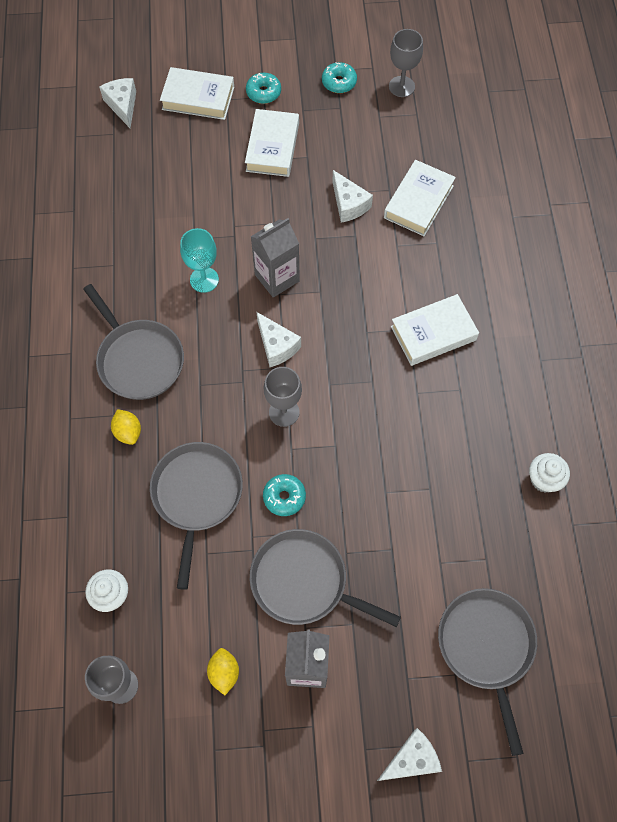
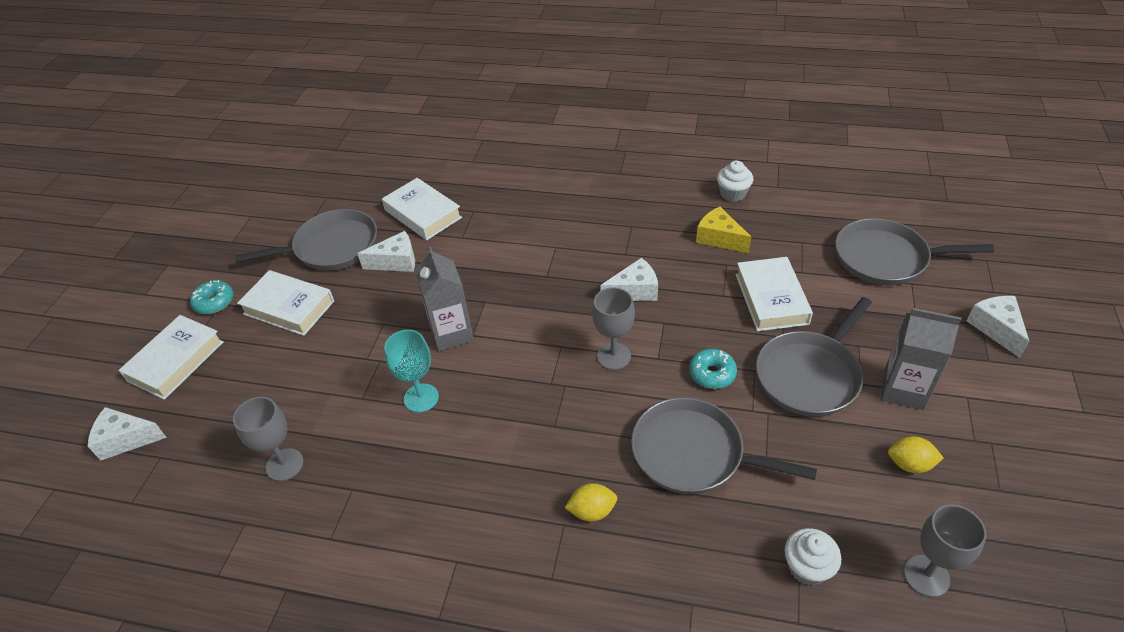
camera: 70 degrees left, 20 degrees down
grey pan [83,284,184,400] -> grey pan moved to [235,209,377,271]
white cheese [257,312,301,367] -> white cheese moved to [600,258,658,301]
turquoise donut [322,62,357,93] -> none
grey goblet [389,29,423,97] -> grey goblet moved to [233,397,304,481]
white book [391,294,479,366] -> white book moved to [736,257,813,331]
none -> yellow cheese [696,207,751,253]

